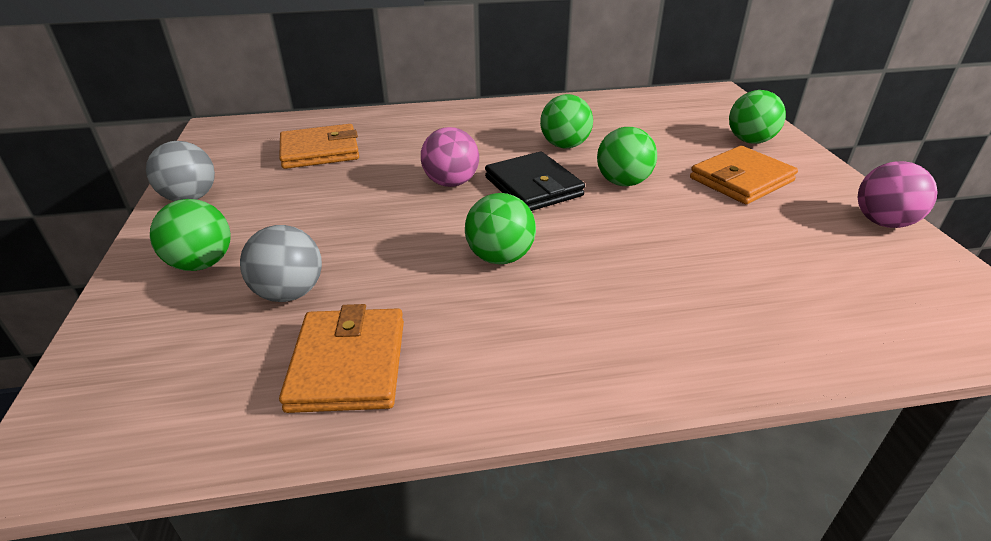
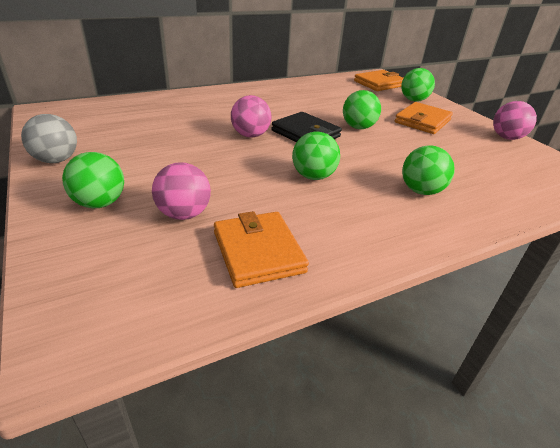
camera: 20 degrees left, 0 degrees up
grey ball [240,225,322,302] -> pink ball [152,163,211,220]
orange wallet [279,124,359,169] -> orange wallet moved to [354,70,403,91]
green ball [540,94,593,148] -> green ball moved to [402,145,455,195]

